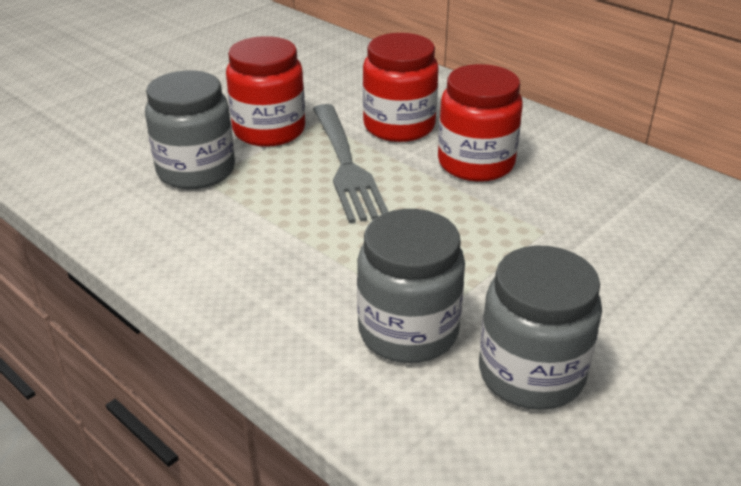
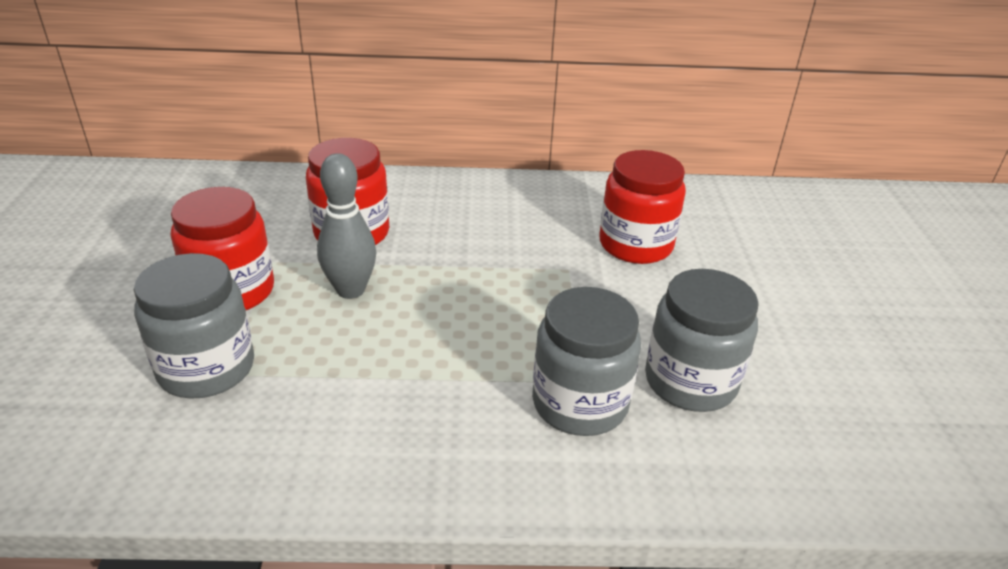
camera: 45 degrees left, 0 degrees up
grey fork [313,104,389,223] -> grey bowling pin [317,153,376,299]
red jar [438,64,523,182] -> red jar moved to [599,150,686,264]

